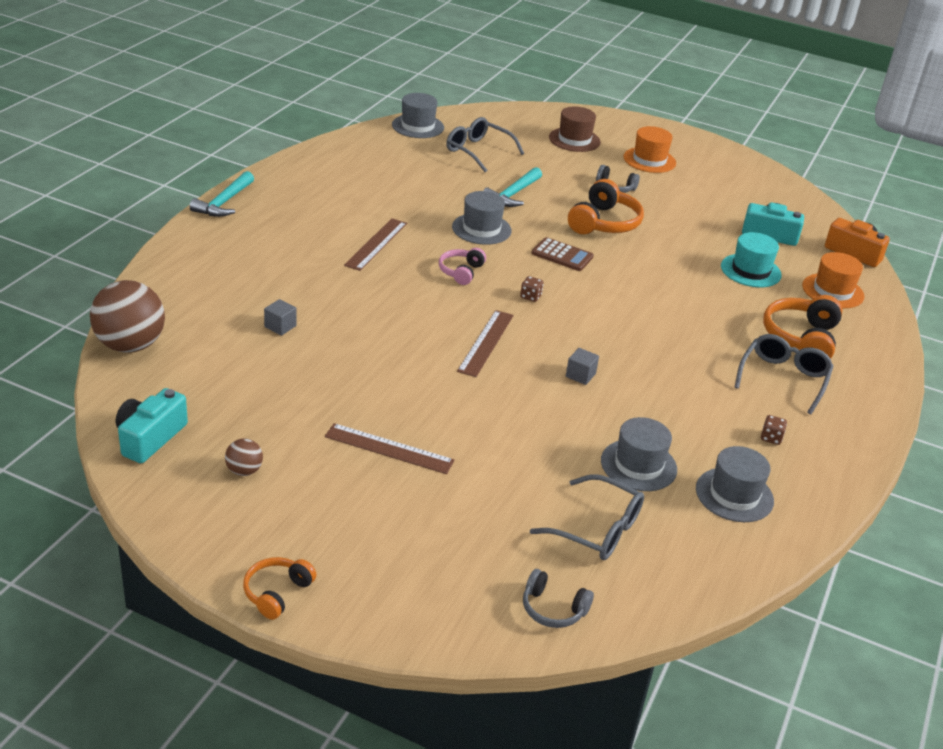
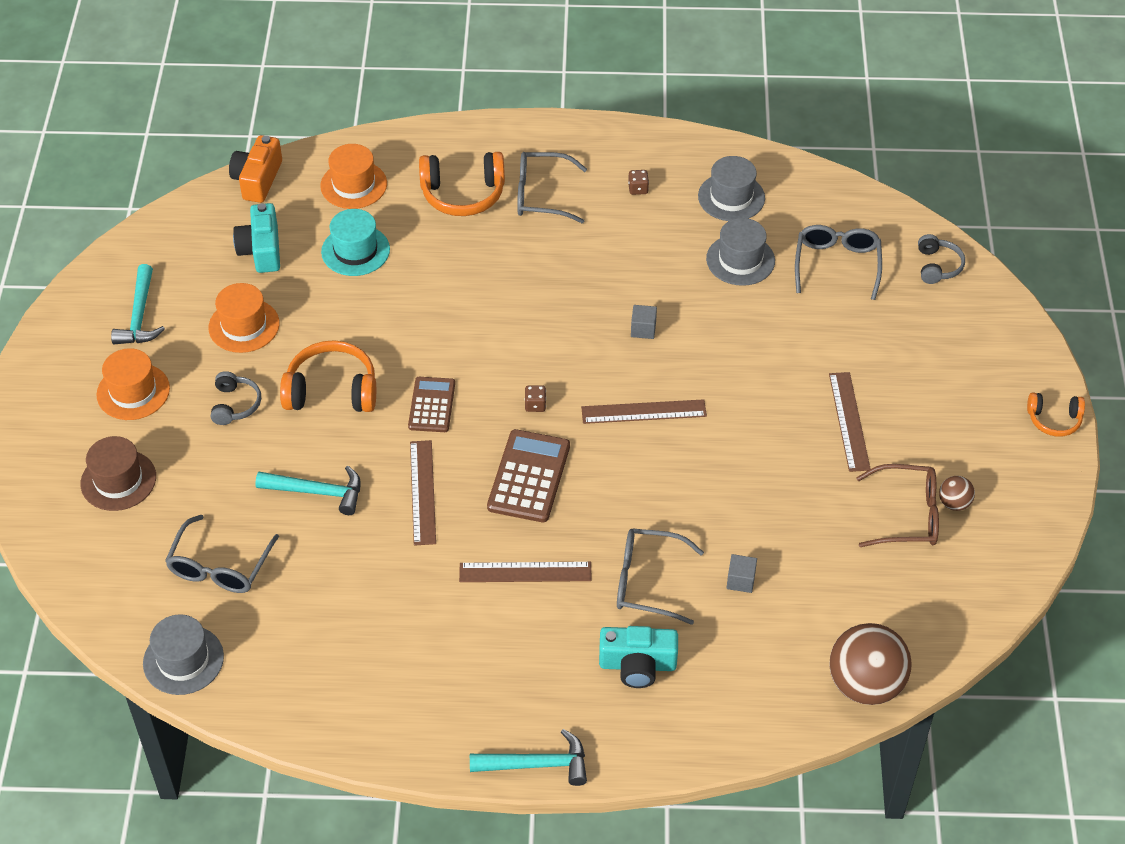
camera: 110 degrees left, 15 degrees up
turquoise camera [116,388,188,463] -> turquoise camera moved to [599,626,678,688]
pink headphones [439,248,486,285] -> brown calculator [487,429,570,522]
grey hat [452,191,512,245] -> brown ruler [410,440,436,546]
none -> turquoise hammer [111,264,165,344]
none -> orange hat [209,283,279,353]
none -> grey glasses [617,528,704,625]
none -> brown glasses [856,464,939,547]

